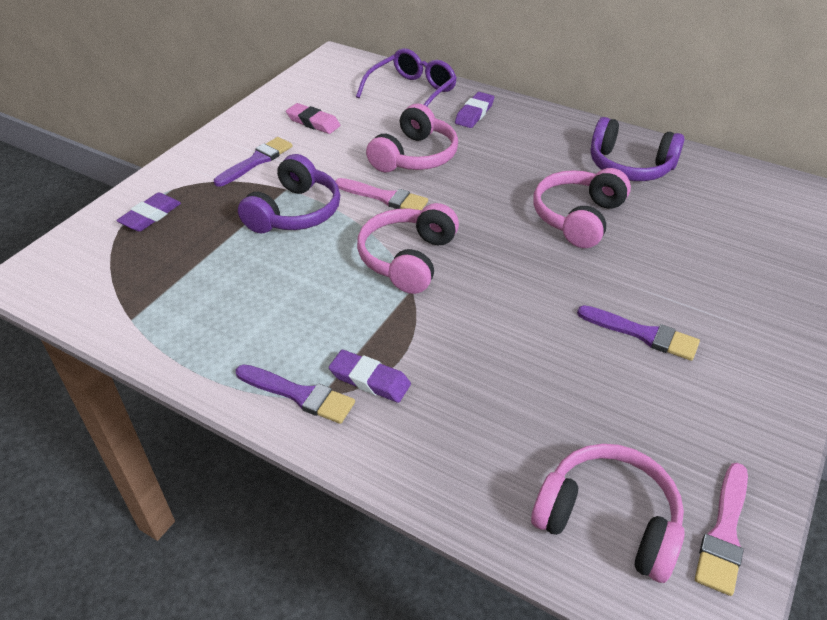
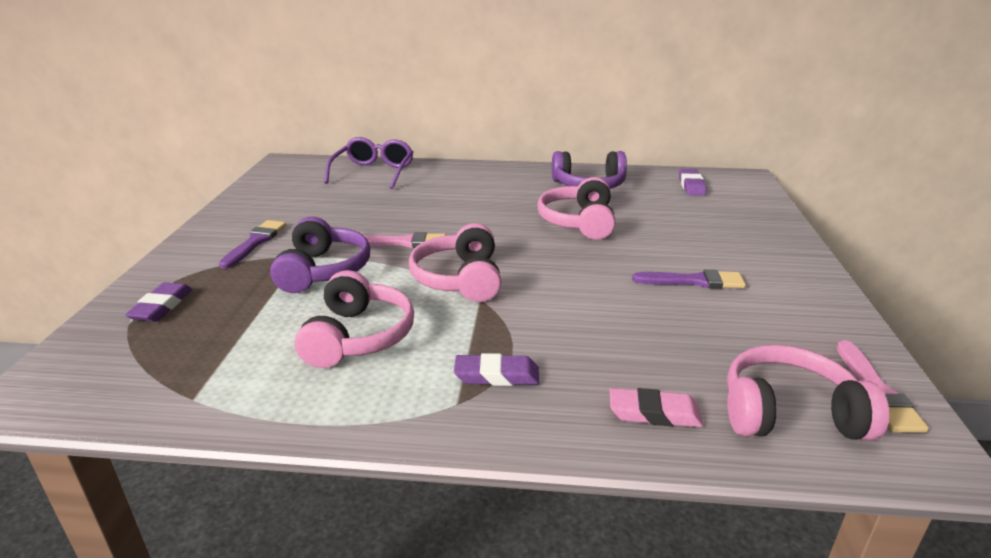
camera: 25 degrees left, 15 degrees down
purple brush [236,364,355,424] -> none
pink eraser [286,103,341,134] -> pink eraser moved to [610,388,703,427]
pink headphones [366,104,458,172] -> pink headphones moved to [295,270,414,368]
purple eraser [455,92,494,128] -> purple eraser moved to [679,169,706,196]

